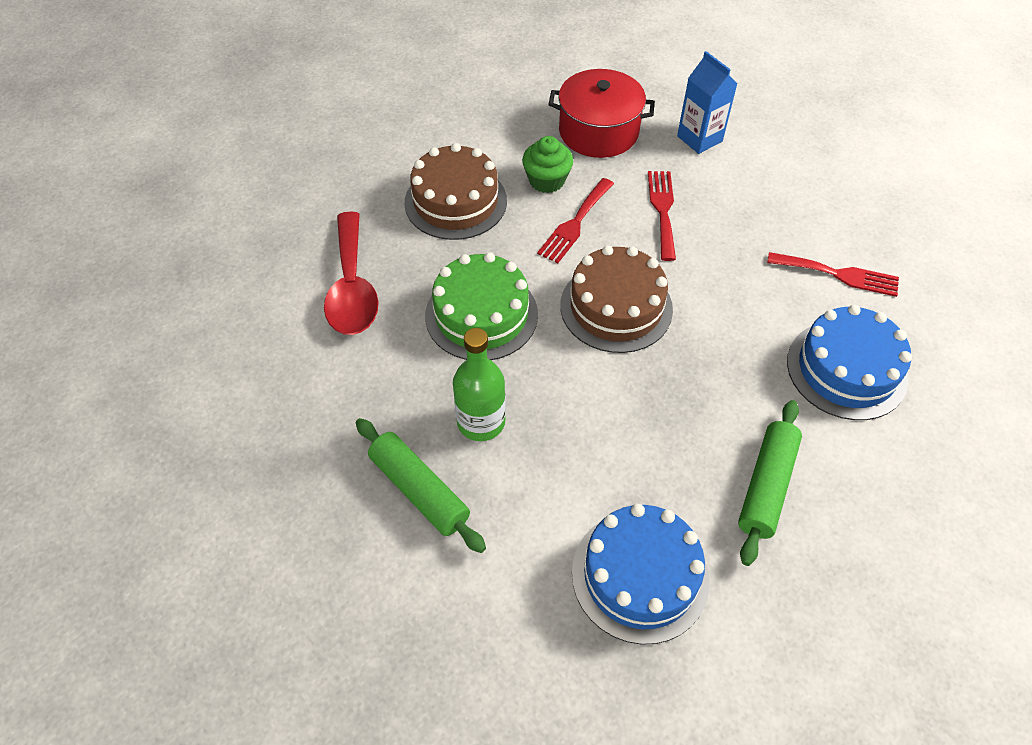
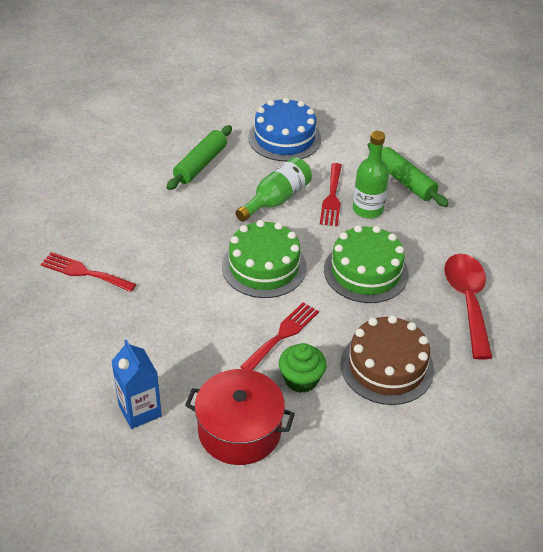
camera: 175 degrees left, 10 degrees down
brown cake [560,245,673,353] -> green cake [222,220,307,298]
red fork [648,171,676,261] -> red fork moved to [320,163,342,226]
blue cake [787,305,912,420] -> none
none -> green bottle [235,157,312,222]

